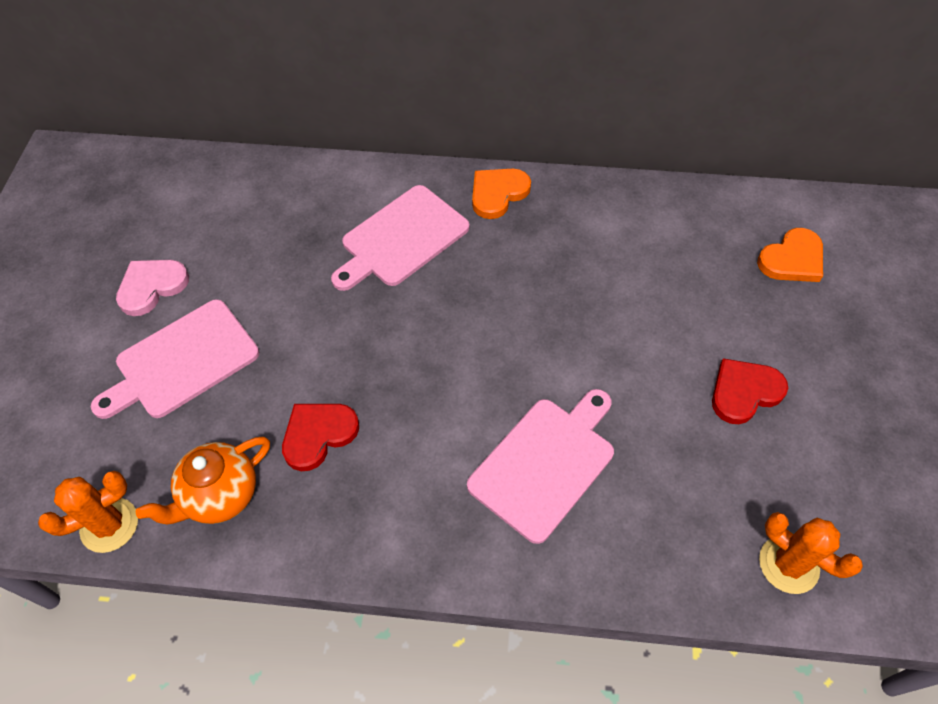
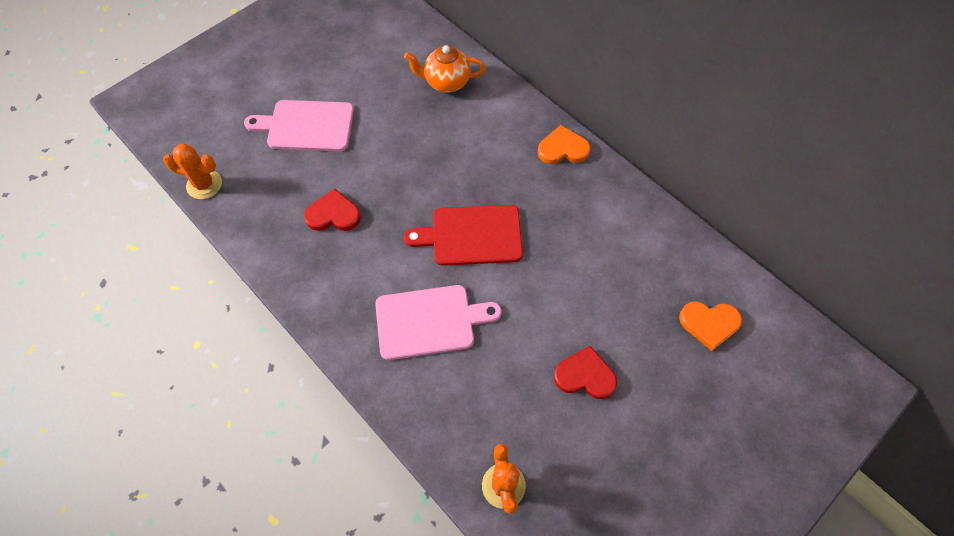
camera: 40 degrees right, 5 degrees up
pink heart [116,260,189,316] -> none
orange teapot [136,437,270,525] -> orange teapot moved to [404,45,486,93]
pink cutting board [331,185,470,291] -> none
none -> red cutting board [404,205,523,266]

